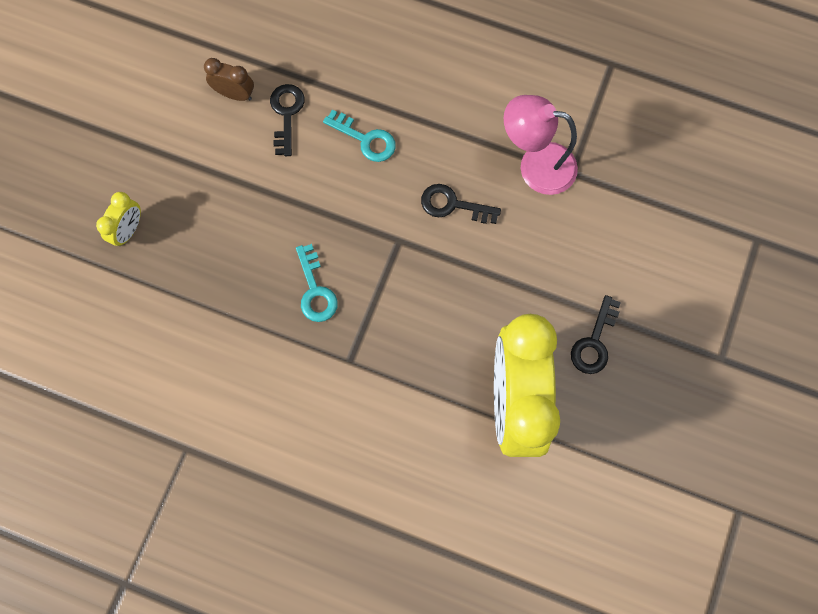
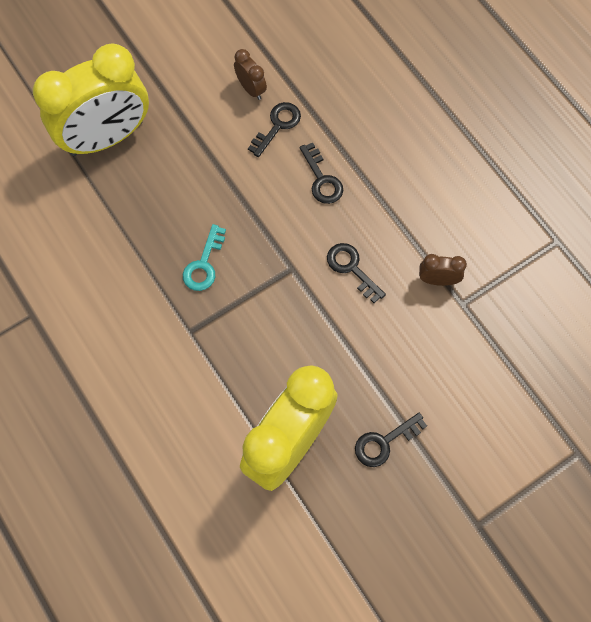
camera: 35 degrees right, 5 degrees down
yellow clock [96,192,141,246] -> yellow clock [33,43,149,156], size x2.46
turquoise key [323,110,396,162] -> black key [300,143,343,204]
pink lamp [504,95,578,195] -> brown clock [419,254,467,286]

